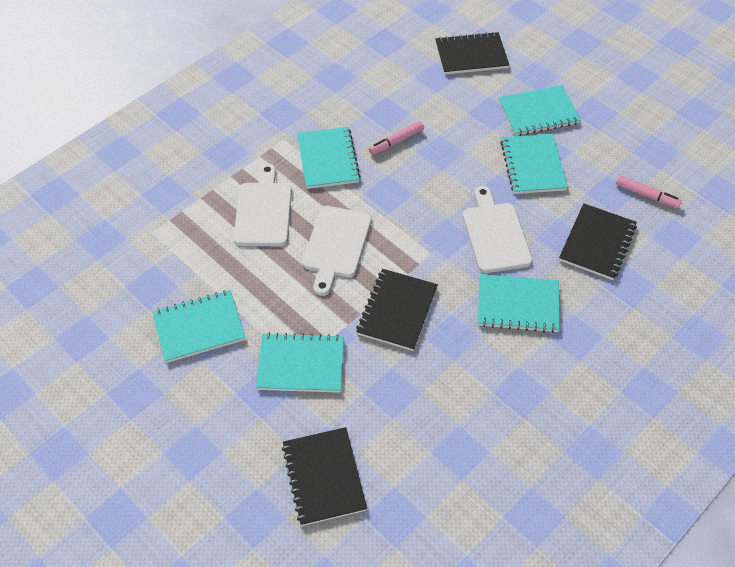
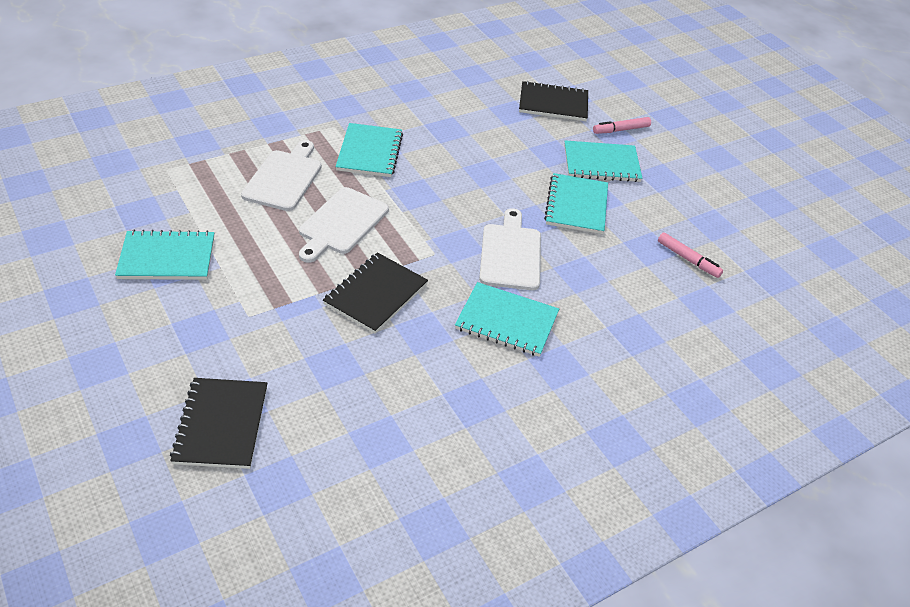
camera: 10 degrees right, 10 degrees down
turquoise notebook [256,332,344,393] -> none
pink marker [369,121,424,155] -> pink marker moved to [593,117,651,134]
black notebook [559,203,637,280] -> none

